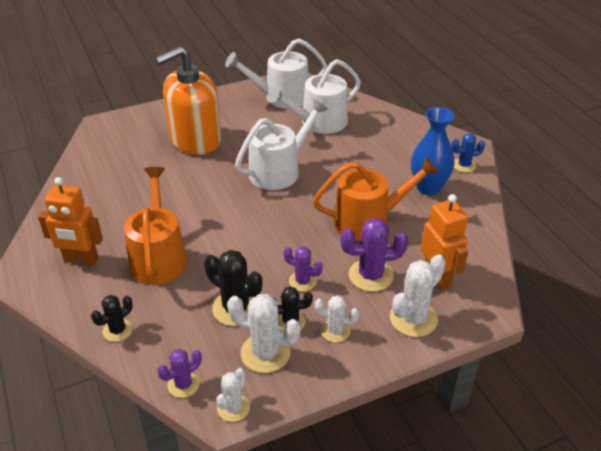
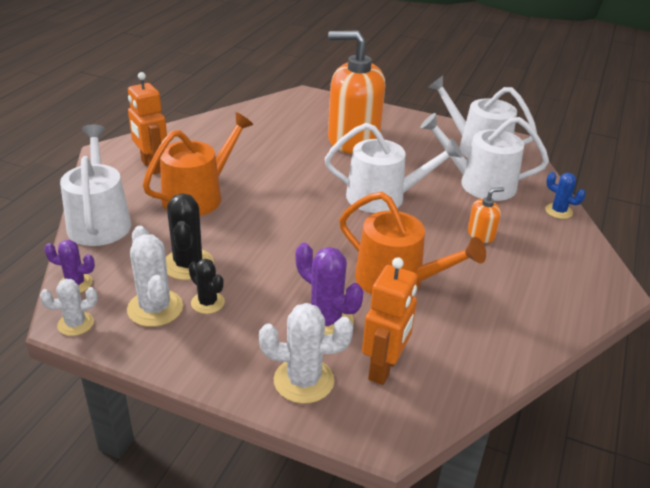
camera: 45 degrees right, 5 degrees down
black cactus [91,295,133,342] -> white watering can [60,124,132,246]
purple cactus [283,247,323,291] -> none
white cactus [314,295,359,342] -> none
blue vase [411,107,455,196] -> none
blue cactus [451,133,485,172] -> blue cactus moved to [545,172,586,219]
none -> orange soap dispenser [468,187,504,243]

